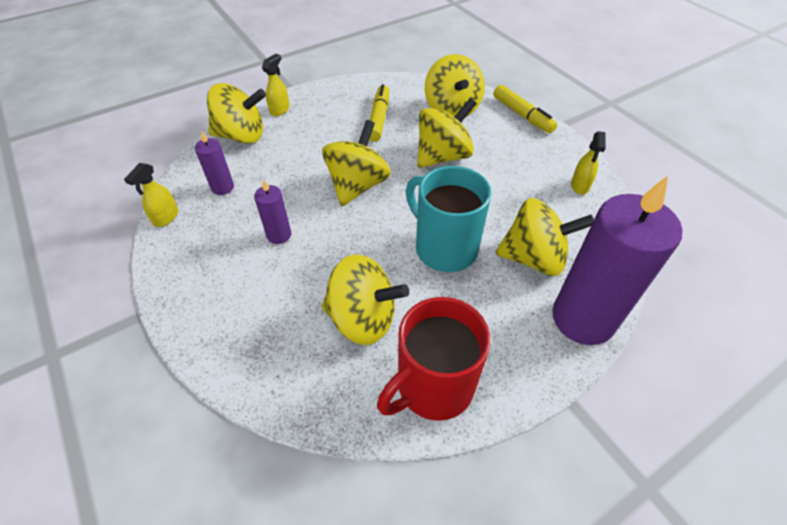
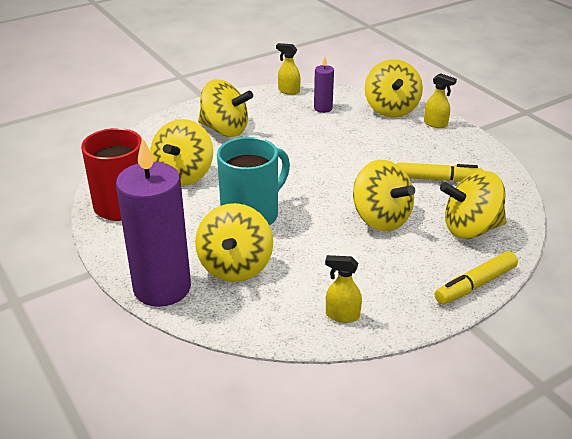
camera: 90 degrees right, 15 degrees down
purple candle [254,179,291,244] -> none
yellow spinning top [322,120,391,206] -> yellow spinning top moved to [198,79,253,137]

